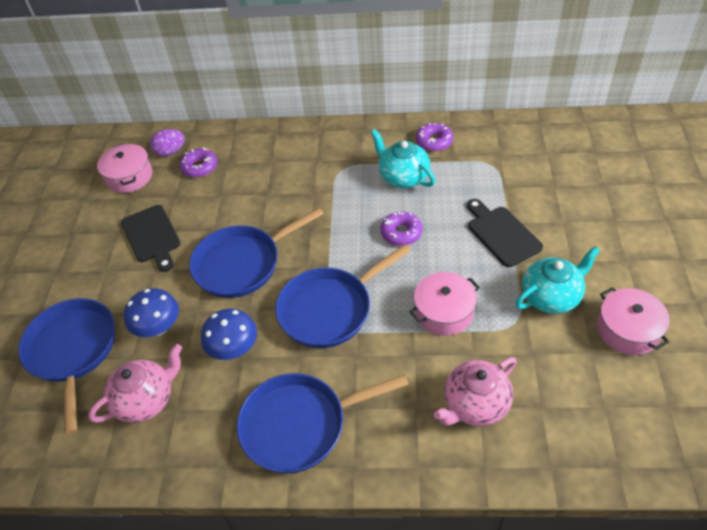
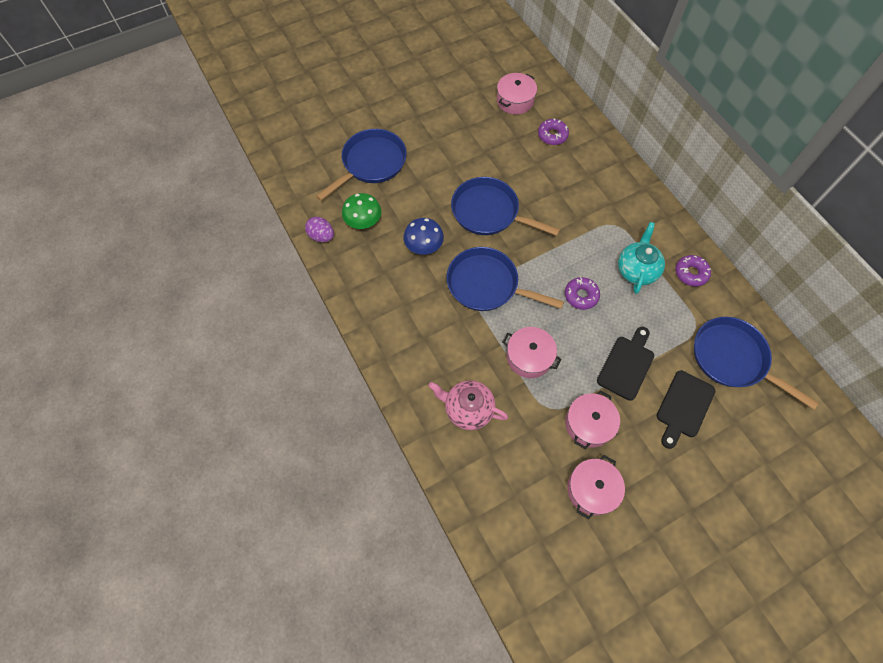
camera: 55 degrees right, 15 degrees up
pink teapot [88,344,182,423] -> green mushroom [342,193,381,229]
black cutting board [121,205,181,272] -> black cutting board moved to [657,370,715,449]
blue mushroom [124,288,179,337] -> none
purple egg [150,129,185,157] -> purple egg moved to [305,217,334,242]
blue pan [237,373,409,473] -> blue pan moved to [694,317,819,410]
turquoise teapot [515,246,600,314] -> pink pot [565,390,620,449]

